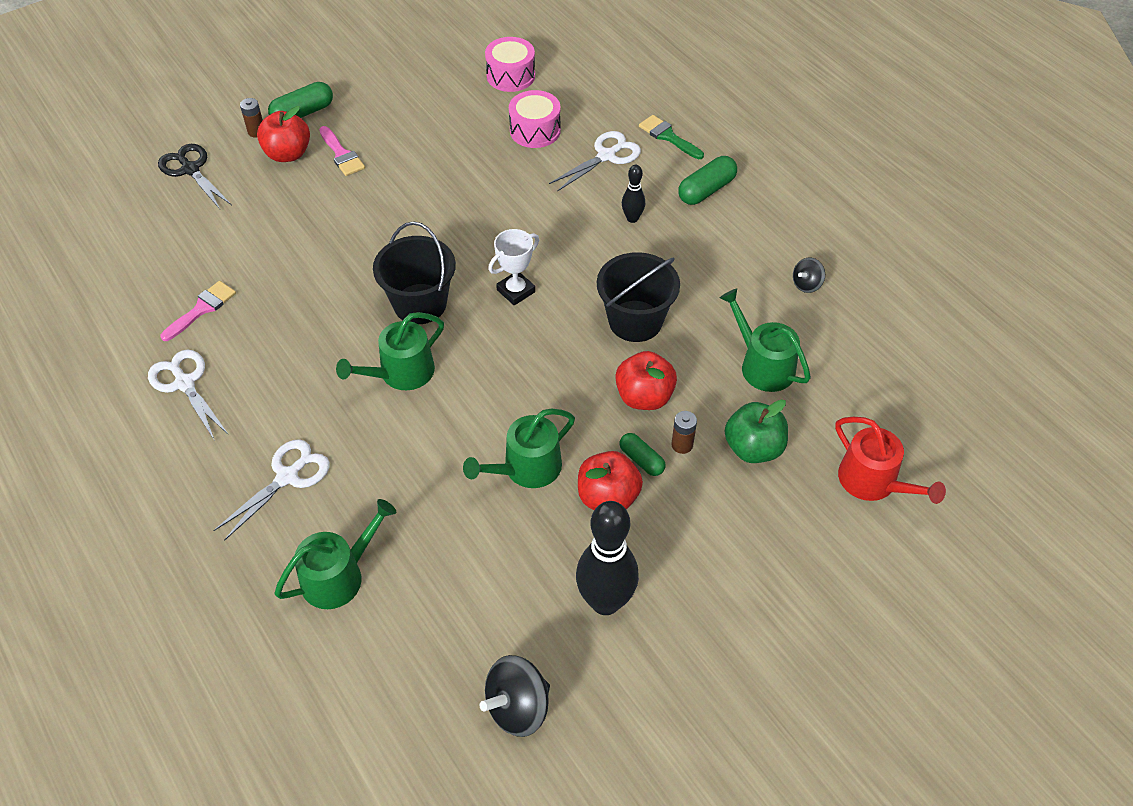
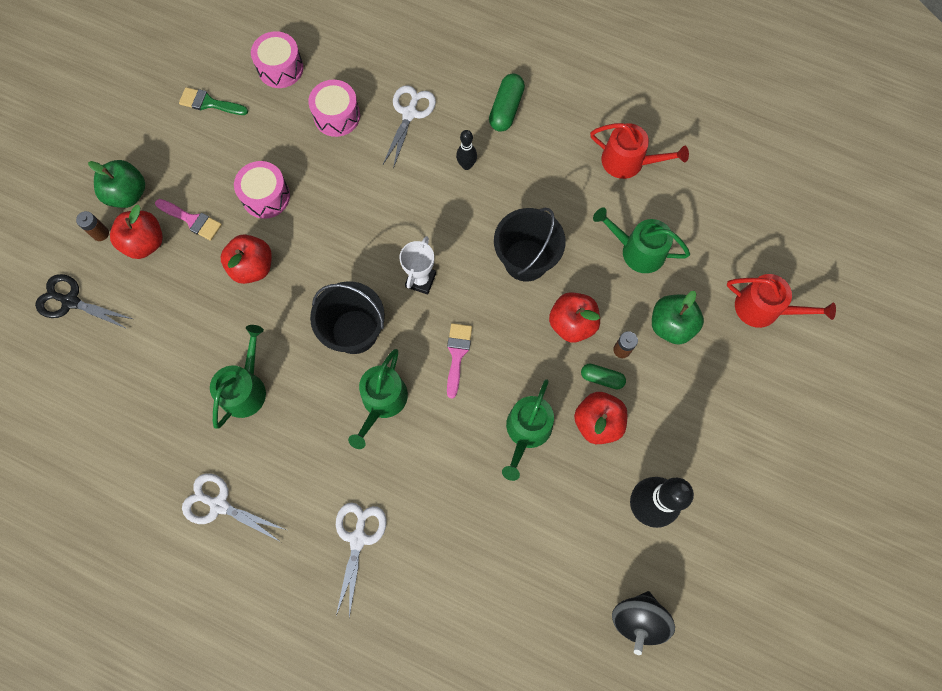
camera: 30 degrees left, 20 degrees up
pink brush [160,281,236,341] -> pink brush moved to [447,323,472,399]
green capsule [268,82,333,118] -> green apple [88,160,145,208]
green watering can [275,499,396,609] -> green watering can moved to [210,325,266,429]
green brush [639,115,704,159] -> green brush moved to [179,87,248,115]
black spinning top [793,258,825,293] -> red watering can [590,123,689,179]
none -> red apple [221,234,272,284]
none -> pink drum [234,161,290,219]

